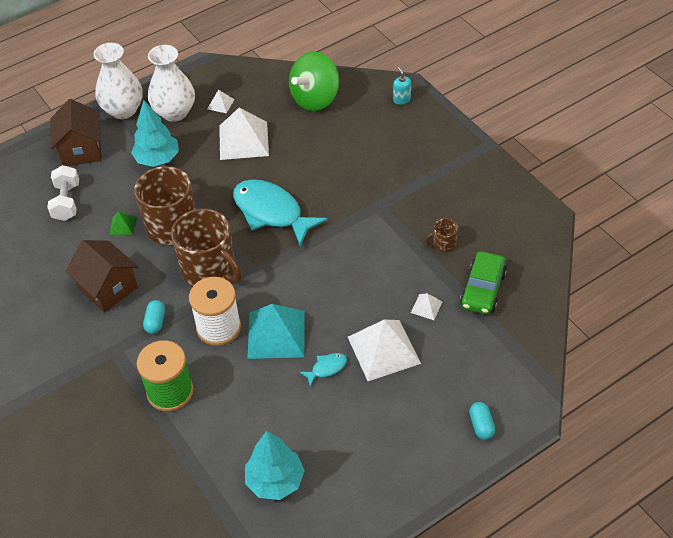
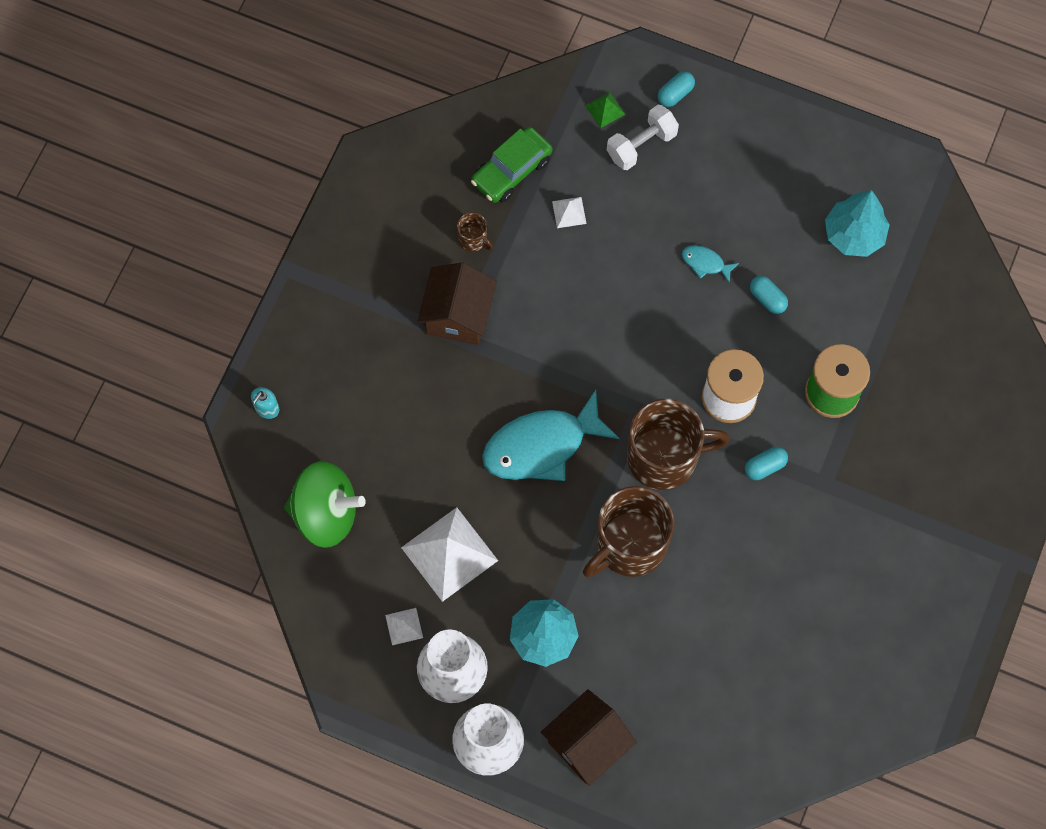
camera: 125 degrees left, 20 degrees up
white dumbbell [47,165,79,221] -> white dumbbell moved to [607,105,679,170]
brown house [66,240,138,313] -> brown house moved to [417,263,497,345]
green pyramid [109,211,136,235] -> green pyramid moved to [585,92,625,128]
brown mug [171,208,242,287] -> brown mug turned 75 degrees clockwise [627,399,730,490]
turquoise fish [233,179,328,246] -> turquoise fish turned 60 degrees clockwise [482,390,620,481]
turquoise pyramid [247,304,305,359] -> none
white pyramid [348,320,421,381] -> none
green car [460,252,507,314] -> green car turned 150 degrees clockwise [471,127,552,203]
none -> turquoise capsule [750,276,788,314]

